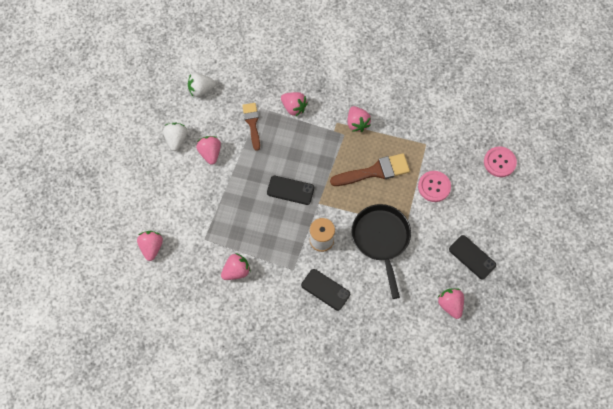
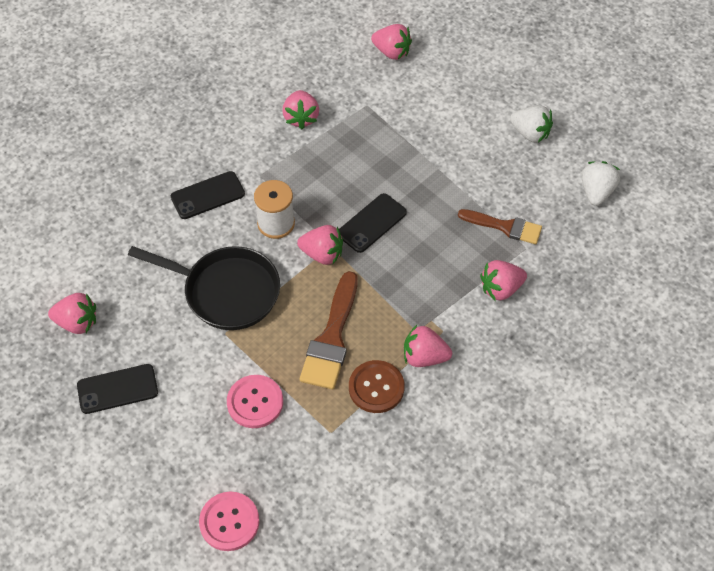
camera: 120 degrees right, 10 degrees down
pink strawberry [196,136,221,165] -> pink strawberry moved to [297,225,343,265]
none -> brown button [349,360,405,413]

